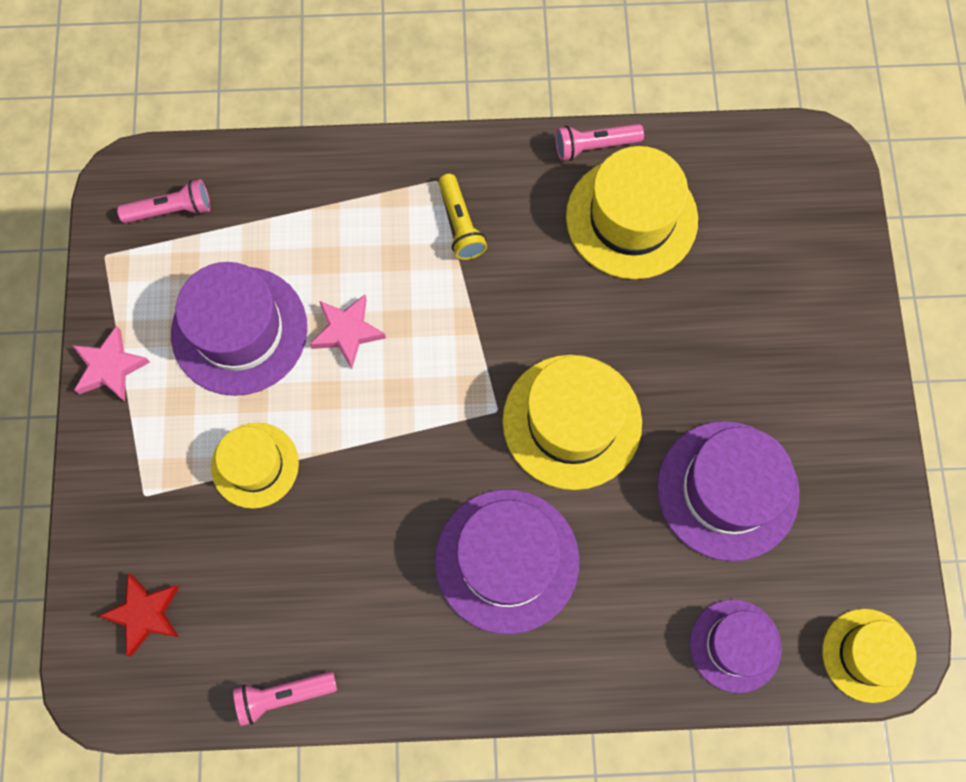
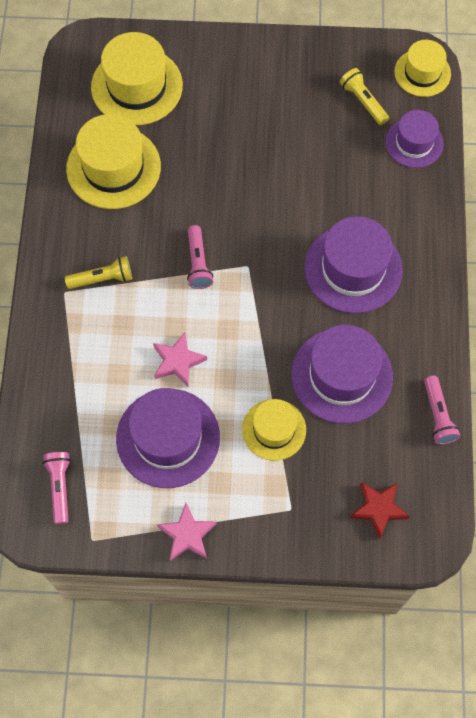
camera: 85 degrees left, 5 degrees down
yellow hat [503,355,642,490] -> yellow hat moved to [91,32,183,125]
pink flashlight [555,124,644,161] -> pink flashlight moved to [187,225,213,289]
purple hat [657,421,799,561] -> purple hat moved to [291,325,393,424]
none -> yellow flashlight [340,68,389,125]

